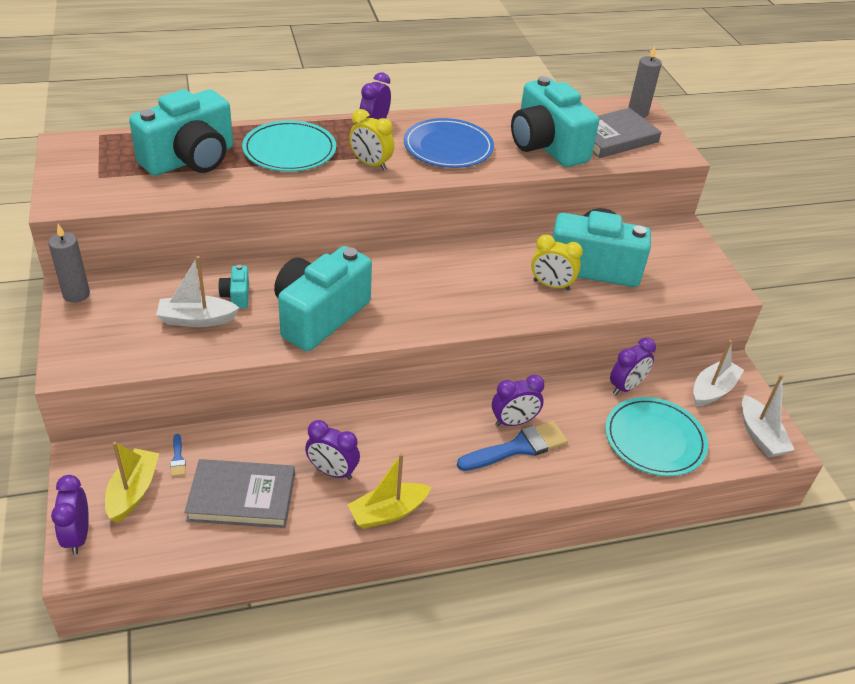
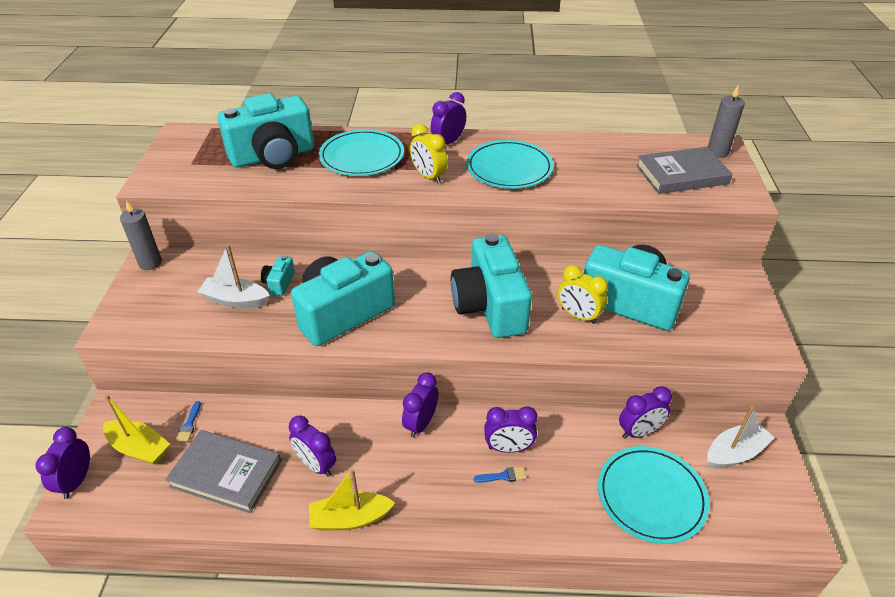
camera: 20 degrees right, 0 degrees up
yellow boat [105,442,159,523] -> yellow boat turned 90 degrees clockwise [103,394,170,465]
blue plate [404,118,494,168] -> turquoise plate [466,140,554,189]
blue brush [457,421,568,471] -> blue brush [473,467,526,483], size x0.44
turquoise camera [511,76,599,167] -> turquoise camera moved to [451,234,532,338]
white boat [742,374,794,458] -> none
none -> purple clock [402,372,438,438]

